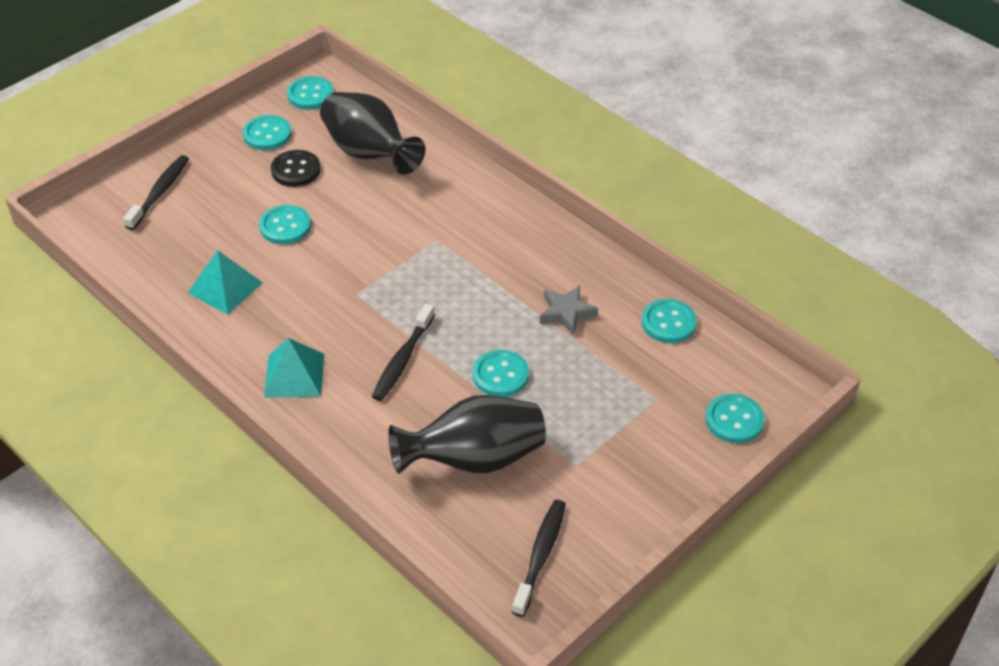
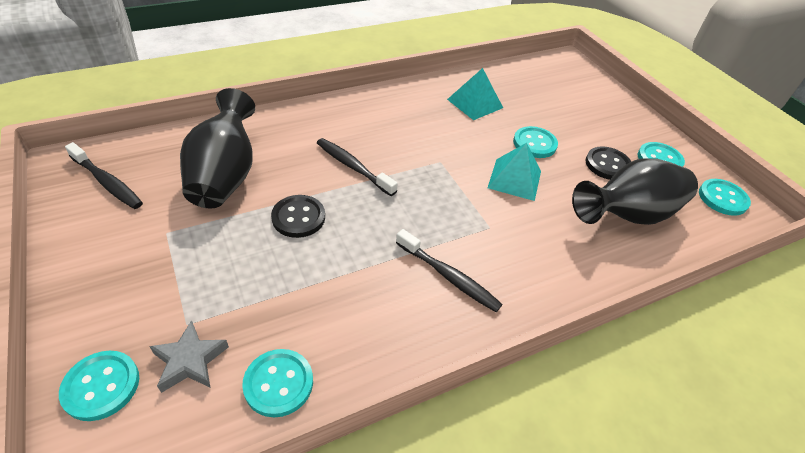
camera: 105 degrees right, 0 degrees up
black toothbrush [123,155,189,230] -> black toothbrush moved to [396,229,503,312]
turquoise pyramid [264,338,324,398] -> turquoise pyramid moved to [488,143,541,201]
turquoise button [473,350,529,397] -> black button [271,195,325,238]
grey star [540,285,598,335] -> grey star moved to [149,320,229,393]

